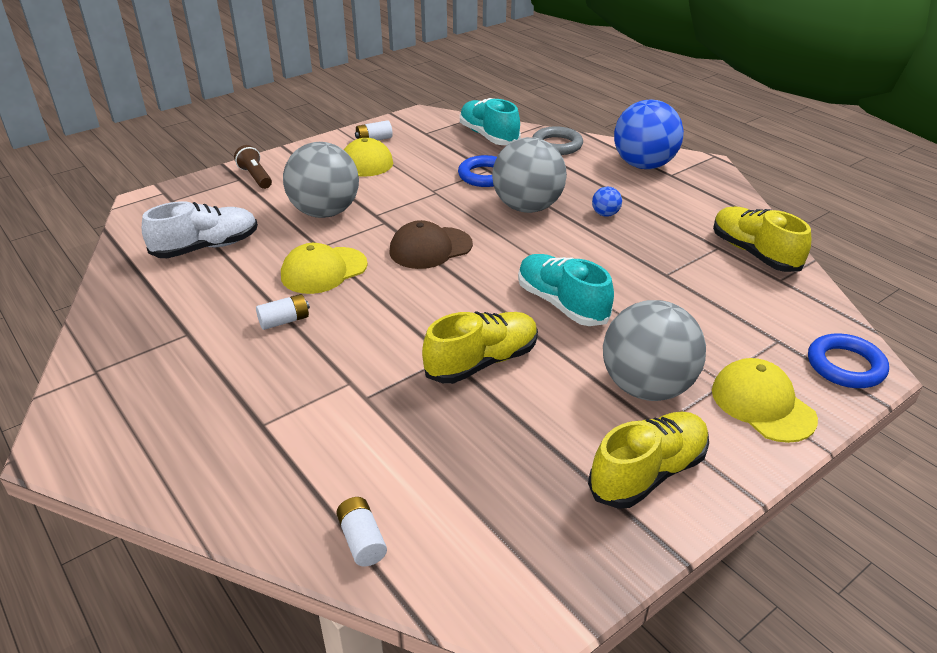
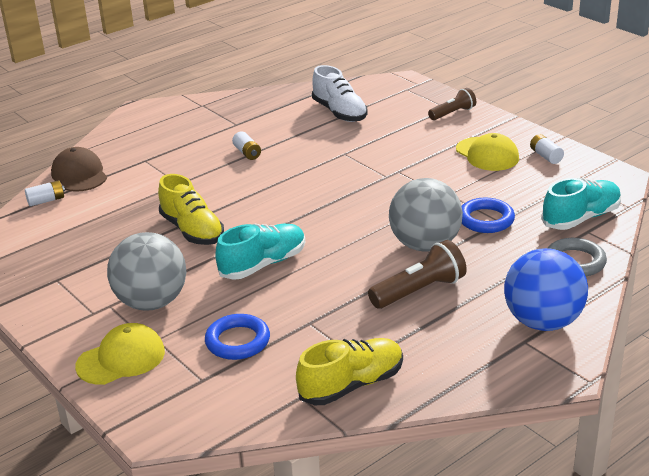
camera: 90 degrees right, 5 degrees down
yellow cap [281,243,368,294] -> none
grey ball [283,142,359,218] -> none
brown cap [390,220,473,269] -> brown cap moved to [51,147,107,192]
yellow shoe [588,412,709,509] -> none
blue ball [592,187,622,217] -> brown flashlight [368,240,467,309]
blue ring [808,333,889,388] -> blue ring moved to [205,314,270,360]

